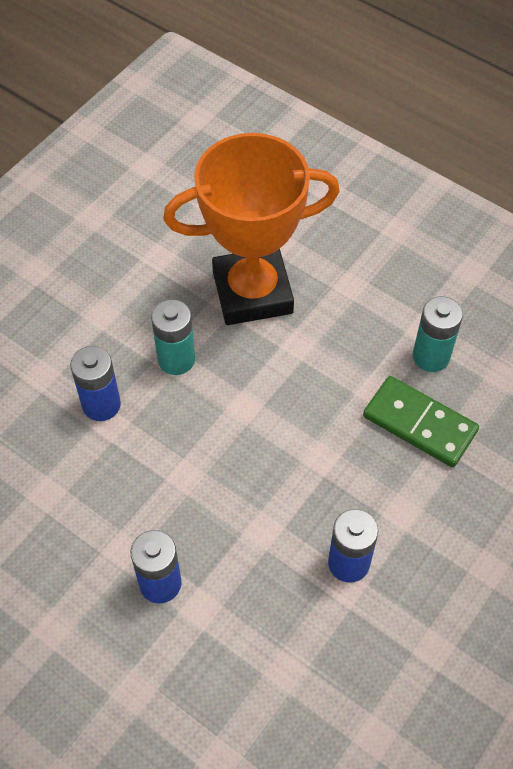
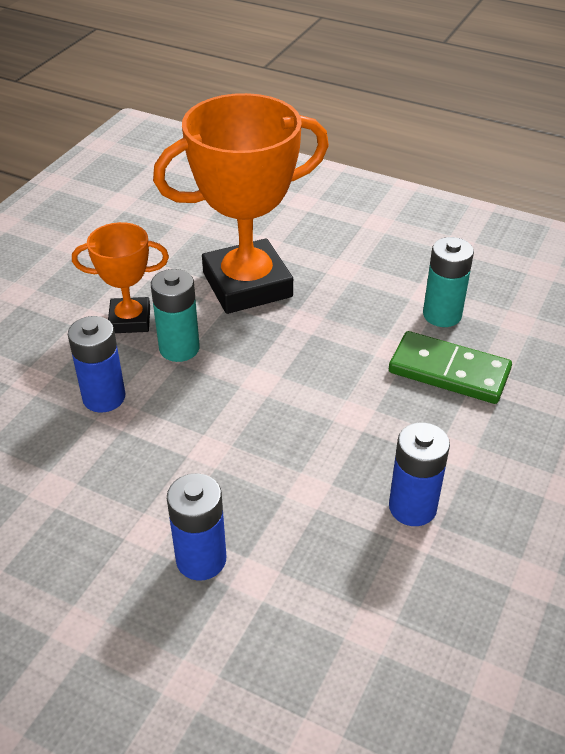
camera: 10 degrees left, 15 degrees down
none -> orange trophy [72,222,169,333]

